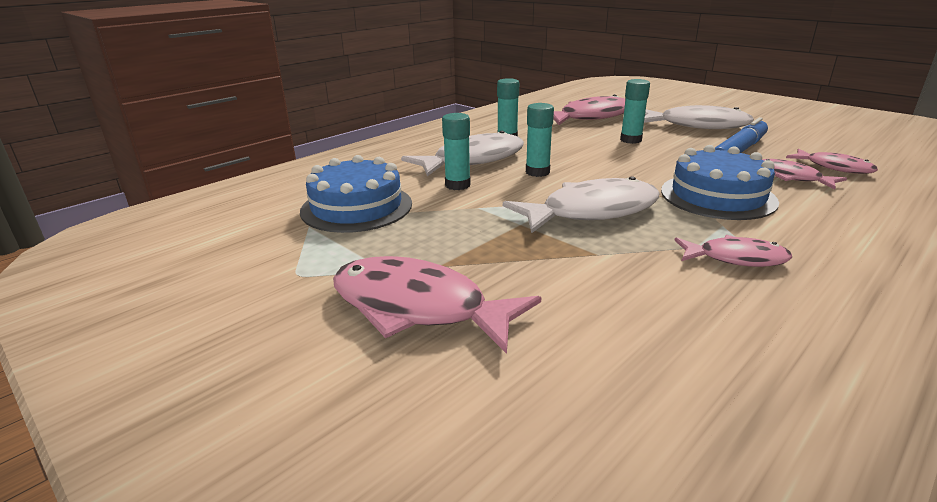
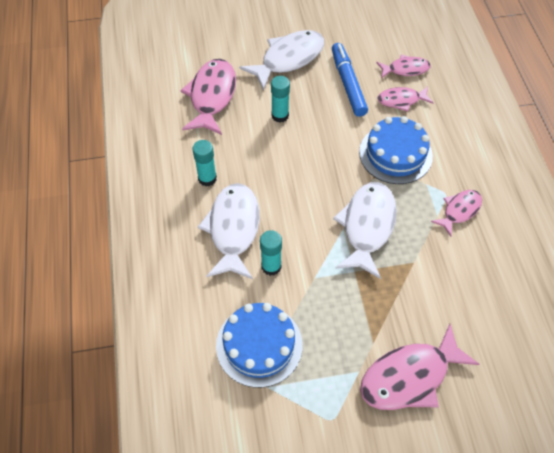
camera: 55 degrees left, 30 degrees up
turquoise glue stick [526,103,554,177] -> none

